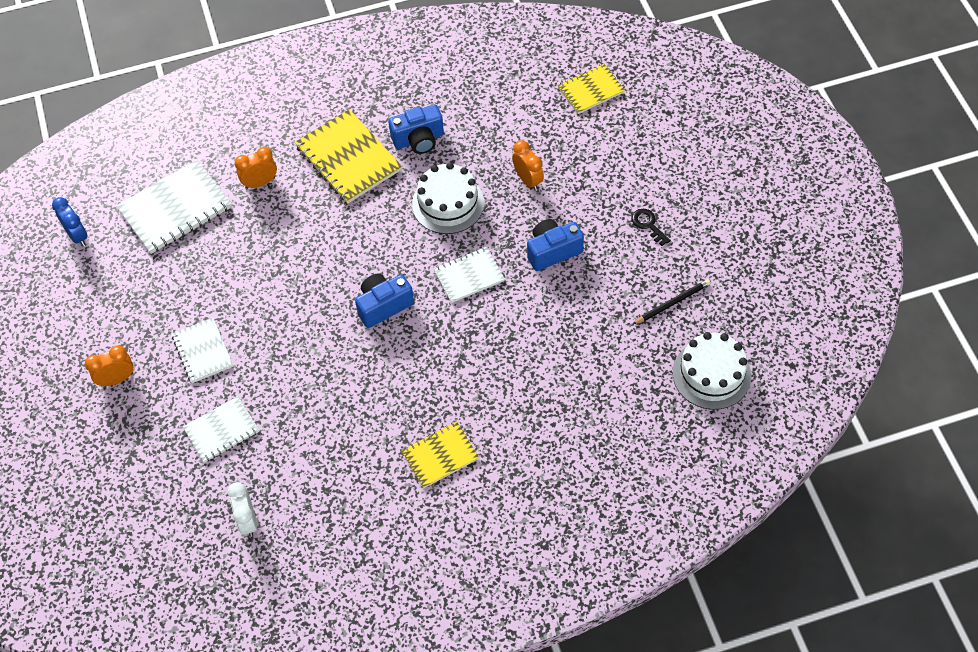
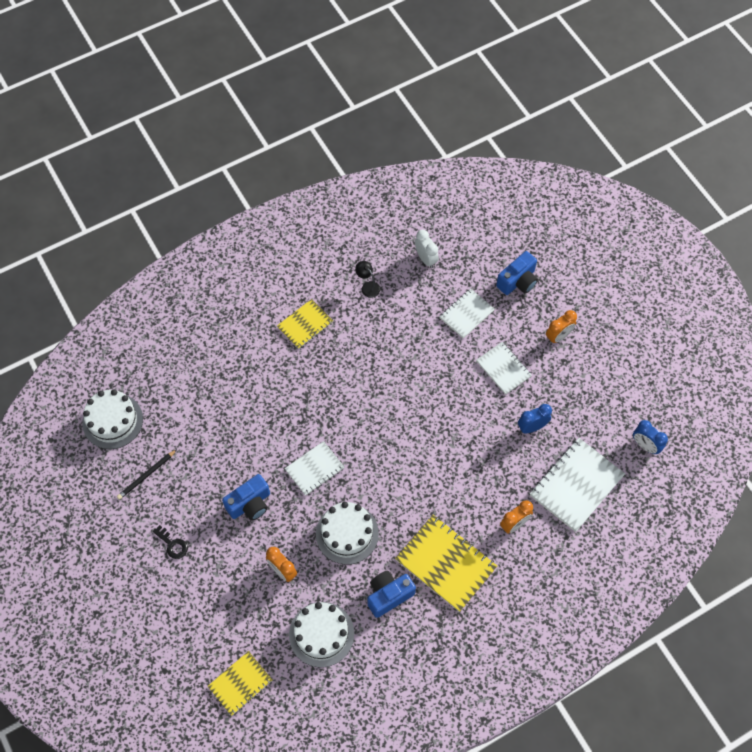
camera: 165 degrees right, 5 degrees up
blue camera [355,274,414,328] -> blue camera moved to [496,251,538,295]
none -> white cake [289,602,354,667]
none -> black lamp [355,261,380,298]
none -> blue clock [518,404,552,434]

